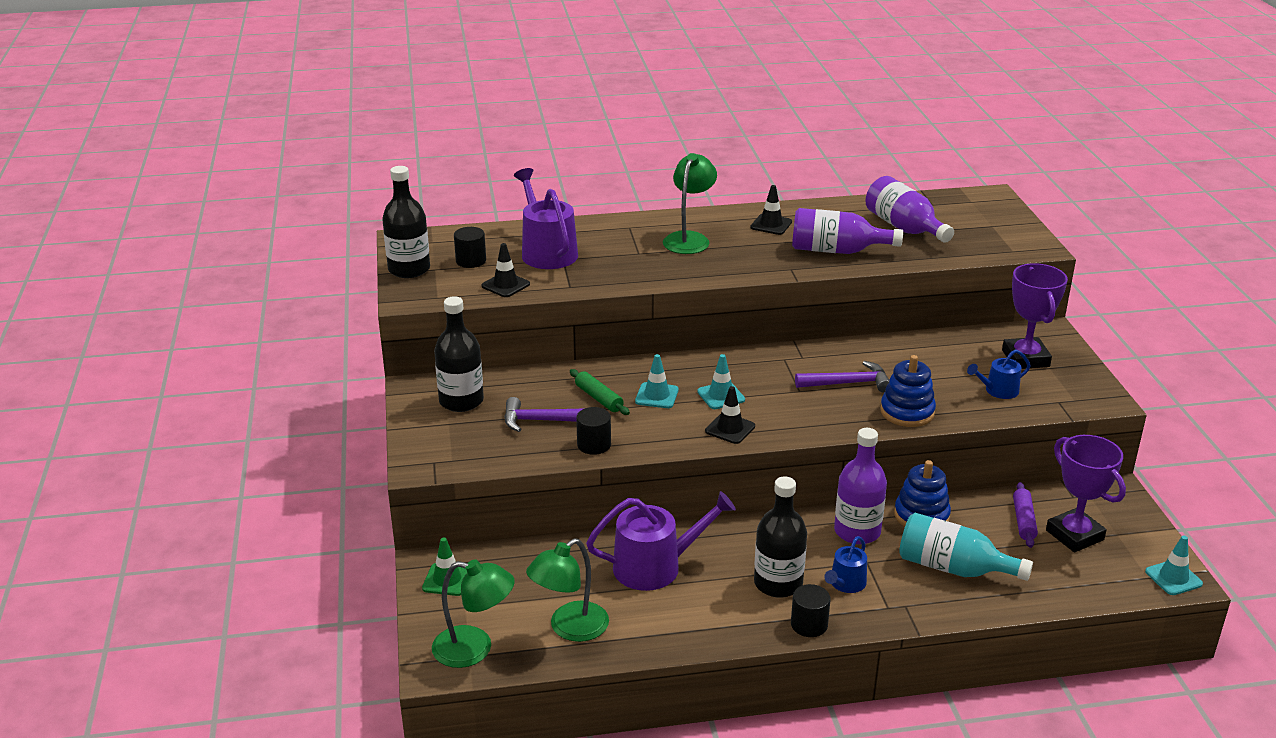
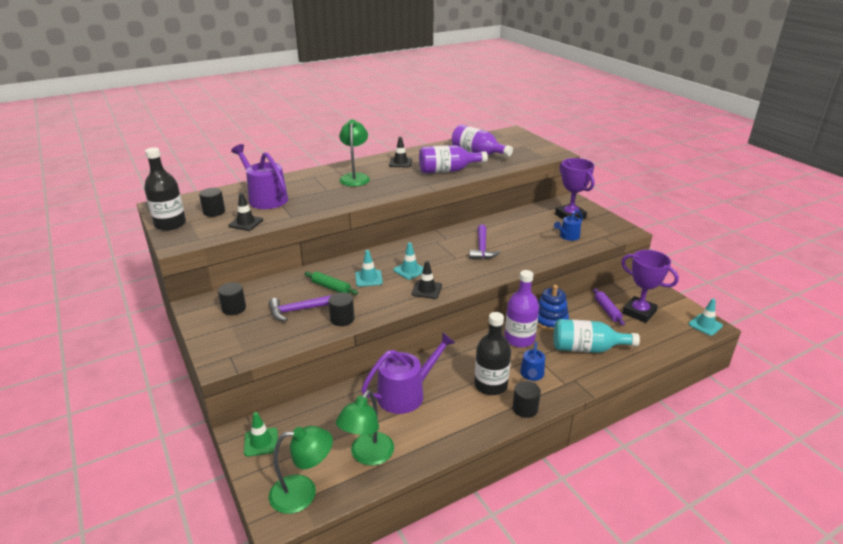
camera: 20 degrees left, 0 degrees up
black bottle [434,296,484,412] -> black cylinder [218,282,246,315]
purple hammer [795,361,889,393] -> purple hammer turned 120 degrees clockwise [469,224,500,259]
blue stacking toy [880,355,936,427] -> none

